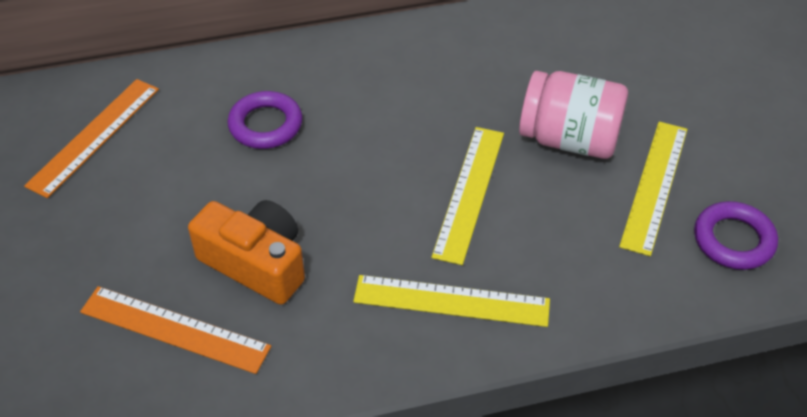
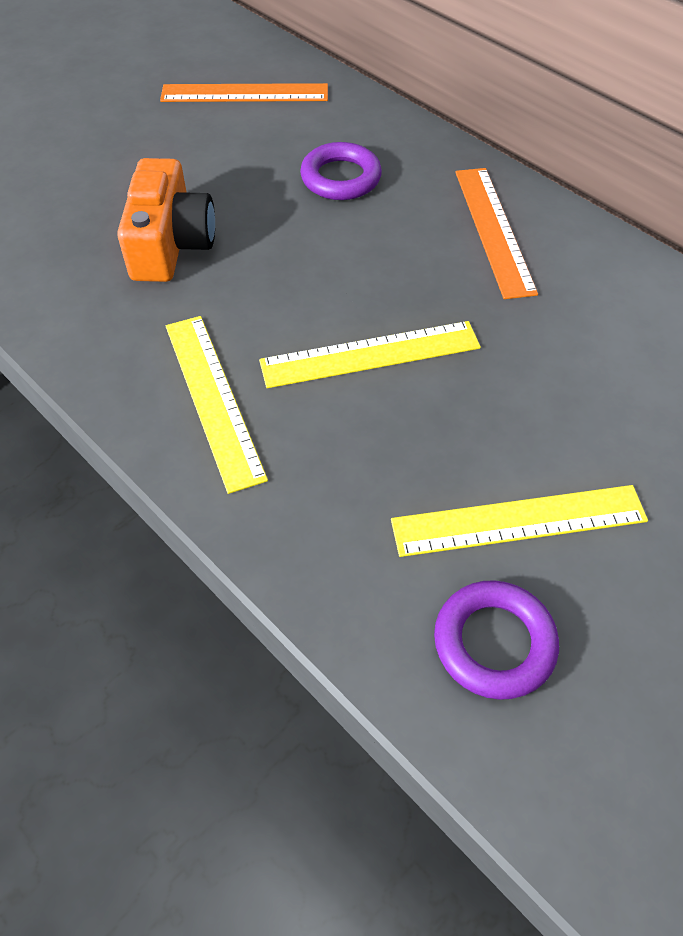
camera: 60 degrees right, 5 degrees up
orange ruler [80,286,271,374] -> orange ruler moved to [455,168,538,299]
pink jar [519,71,628,159] -> none

